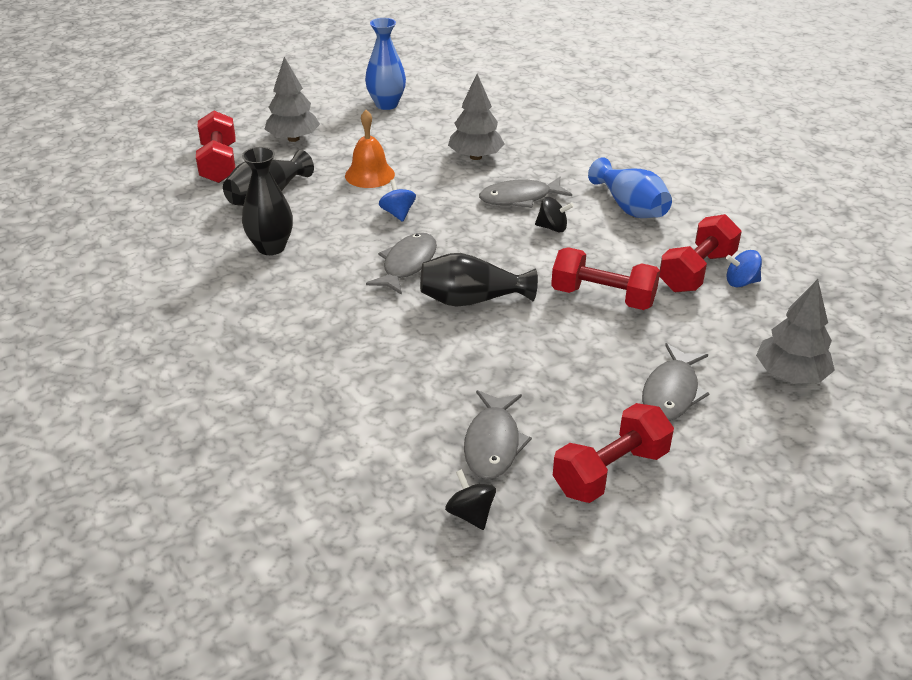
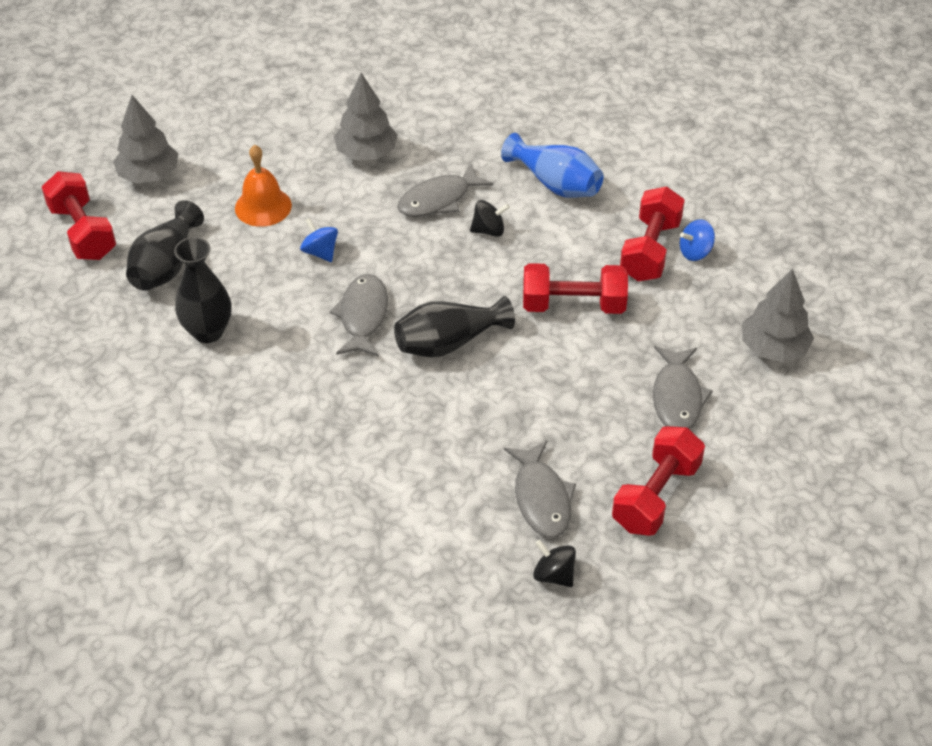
camera: 20 degrees left, 10 degrees up
blue vase [365,18,406,110] -> none

